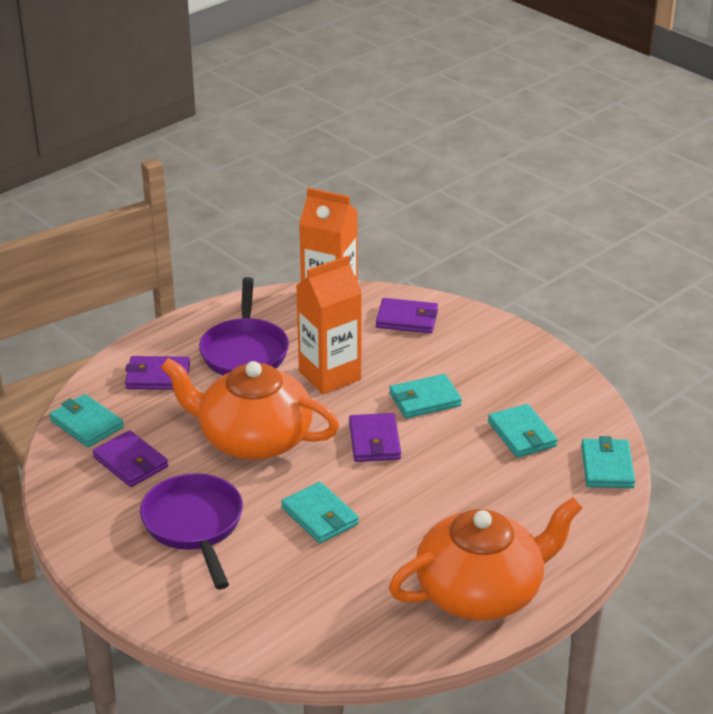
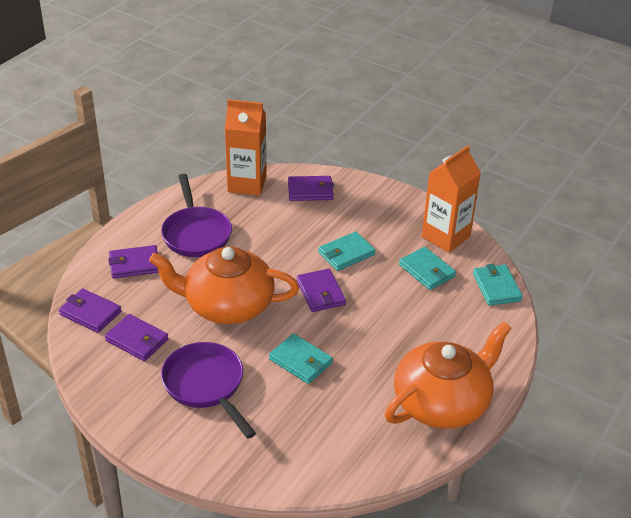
camera: 15 degrees left, 5 degrees up
turquoise wallet [49,394,124,447] -> purple wallet [59,288,122,333]
orange carton [296,256,362,394] -> orange carton moved to [422,145,481,253]

